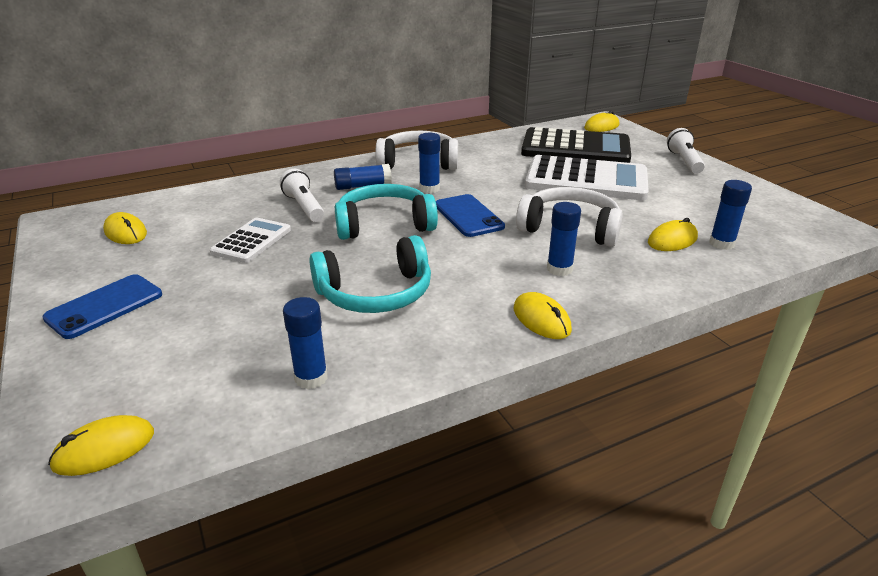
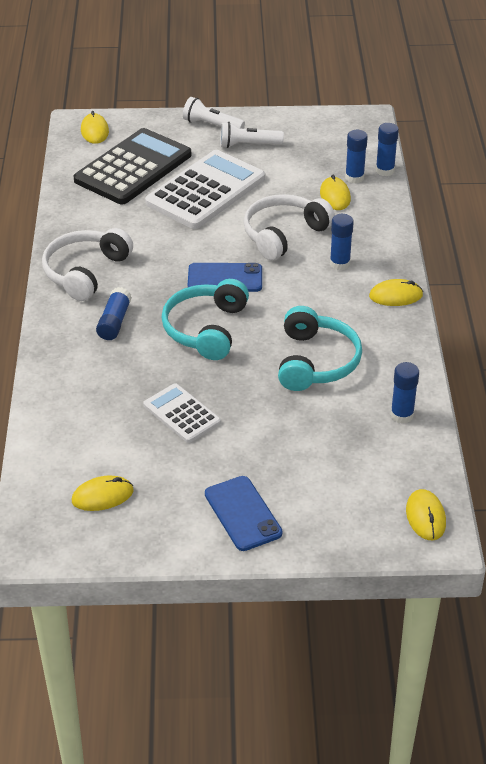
camera: 65 degrees left, 10 degrees up
white flashlight [280,169,324,222] -> white flashlight moved to [220,122,284,148]
blue glue stick [418,133,440,193] -> blue glue stick moved to [376,123,399,176]

